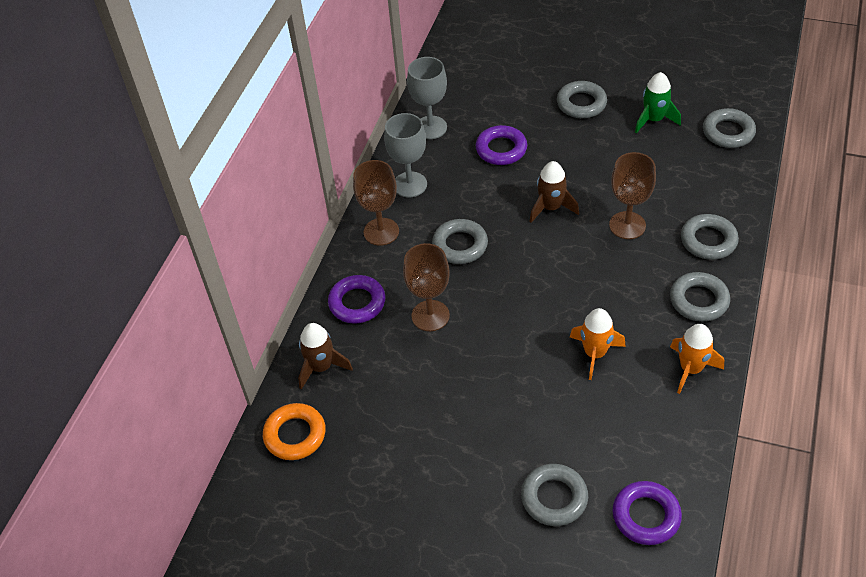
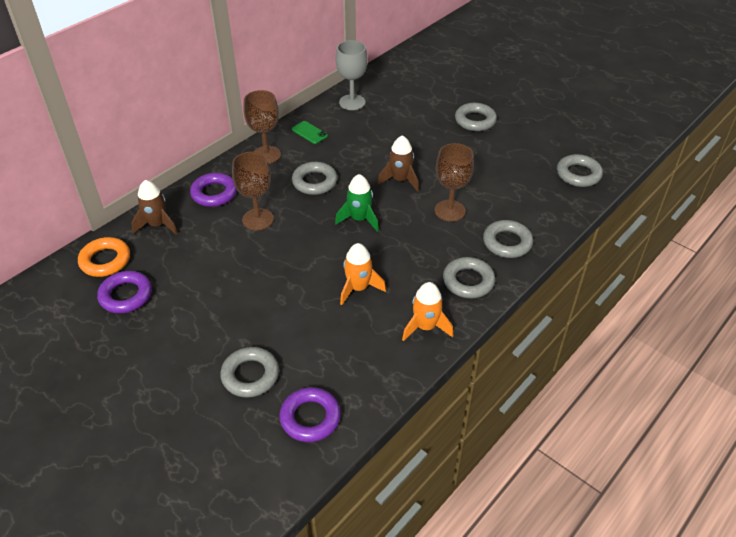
camera: 20 degrees right, 5 degrees down
grey goblet [384,113,427,197] -> green phone [292,121,328,144]
purple ring [476,125,527,165] -> purple ring moved to [97,271,152,313]
green rocket [635,72,681,133] -> green rocket moved to [335,174,379,232]

